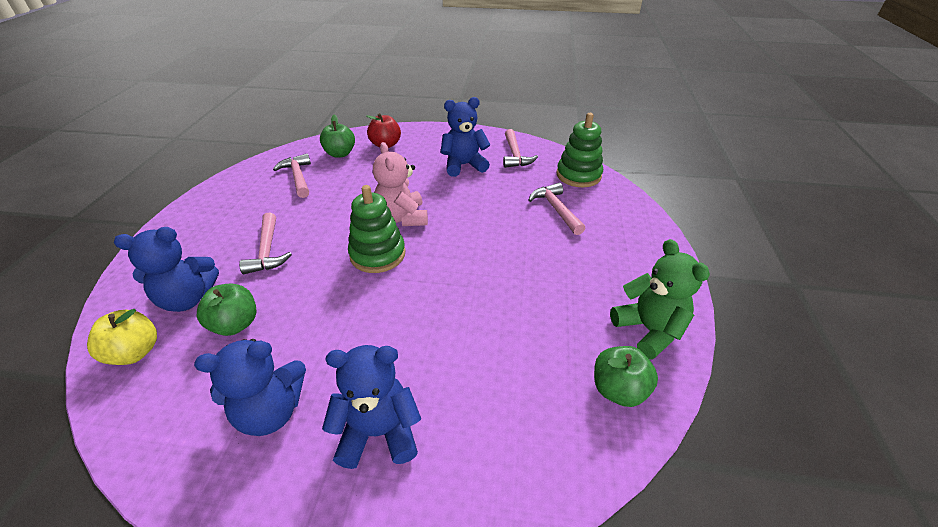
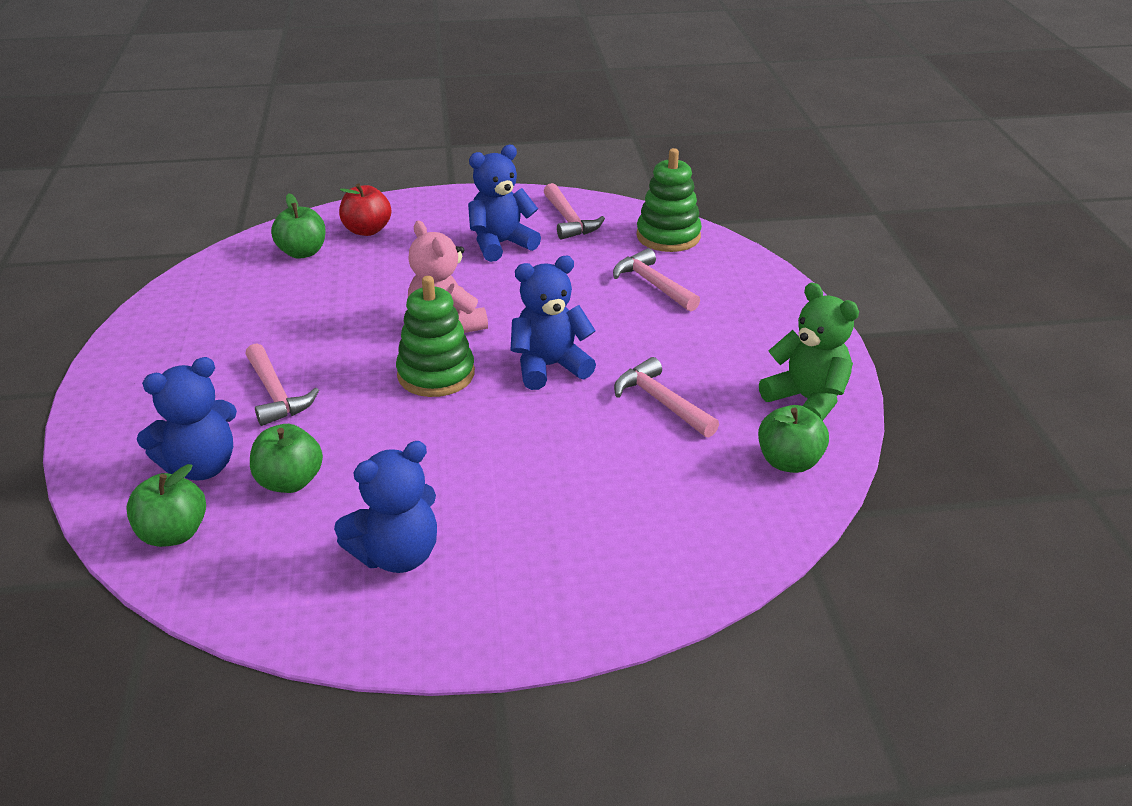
camera: 15 degrees left, 5 degrees down
yellow apple [87,309,157,365] -> green apple [126,464,206,547]
pink hammer [273,153,311,198] -> pink hammer moved to [614,357,719,438]
blue teddy bear [322,345,421,469] -> blue teddy bear moved to [511,256,596,390]

